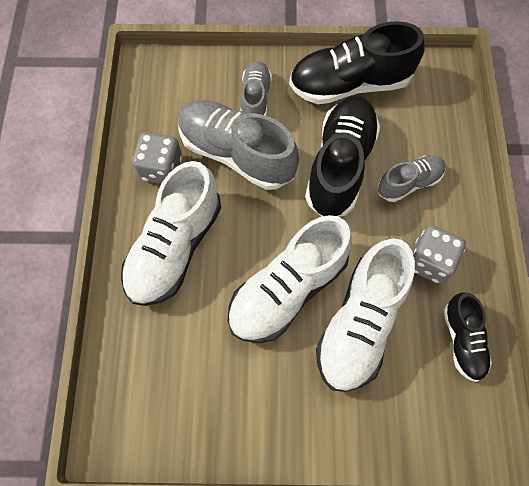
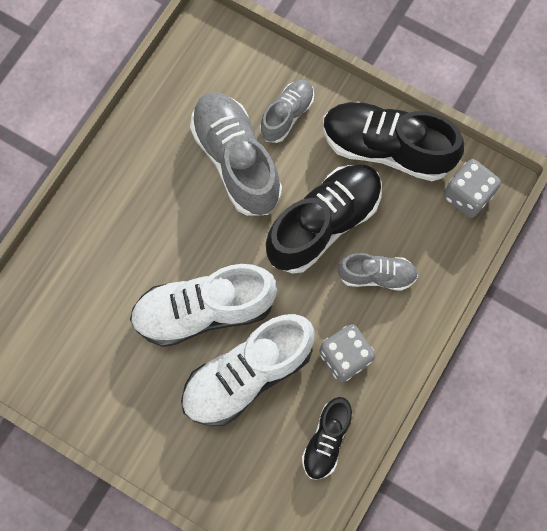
camera: 30 degrees right, 5 degrees up
white shoe [121,161,221,306] -> none
grey dice [132,132,182,184] -> grey dice moved to [444,159,501,218]

